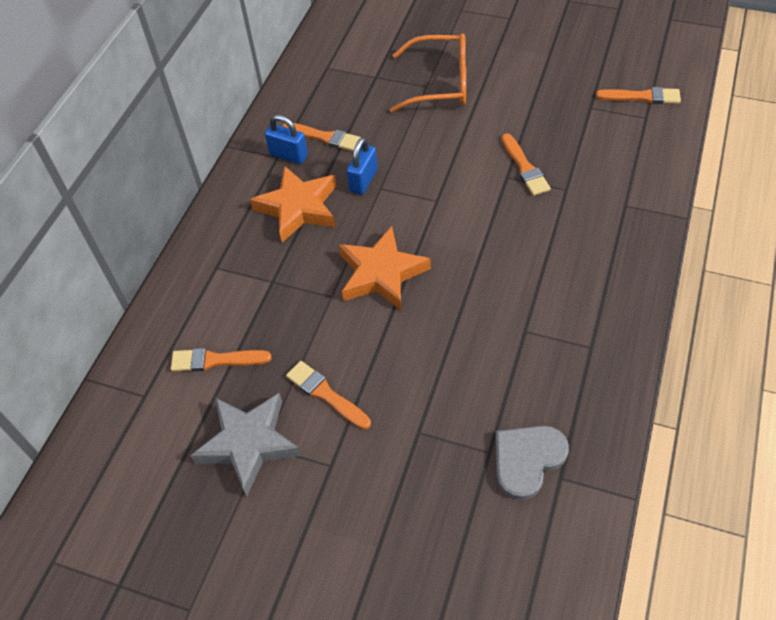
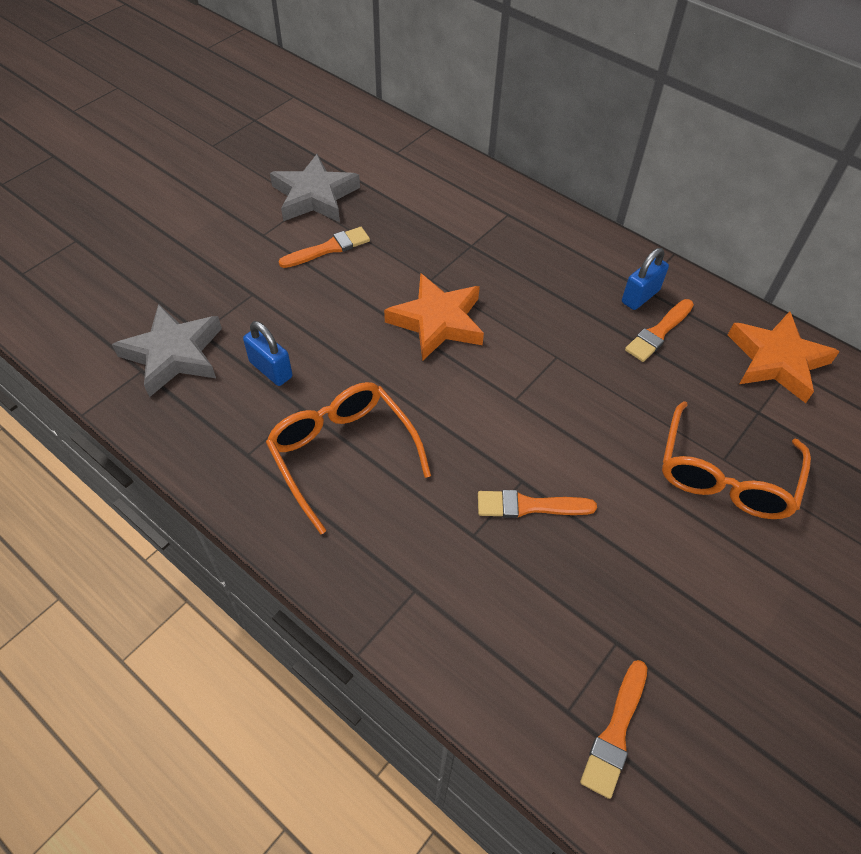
camera: 105 degrees right, 0 degrees up
orange brush [171,348,272,371] -> none
orange star [250,166,336,243] -> orange star moved to [728,311,840,403]
blue padlock [347,137,378,195] -> blue padlock moved to [243,321,292,386]
grey heart [495,426,569,500] -> grey star [112,304,222,397]
none -> orange glasses [266,382,431,534]

